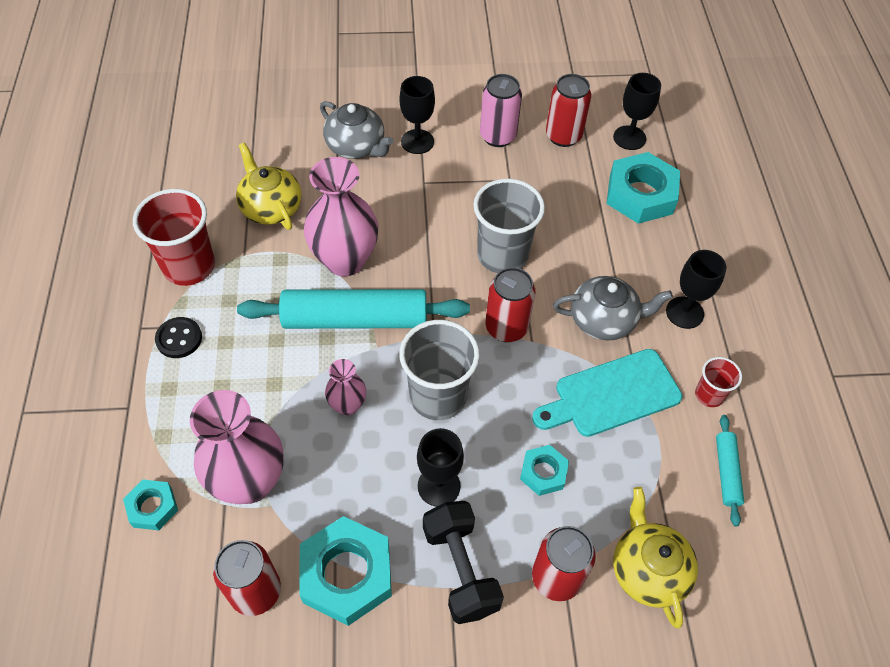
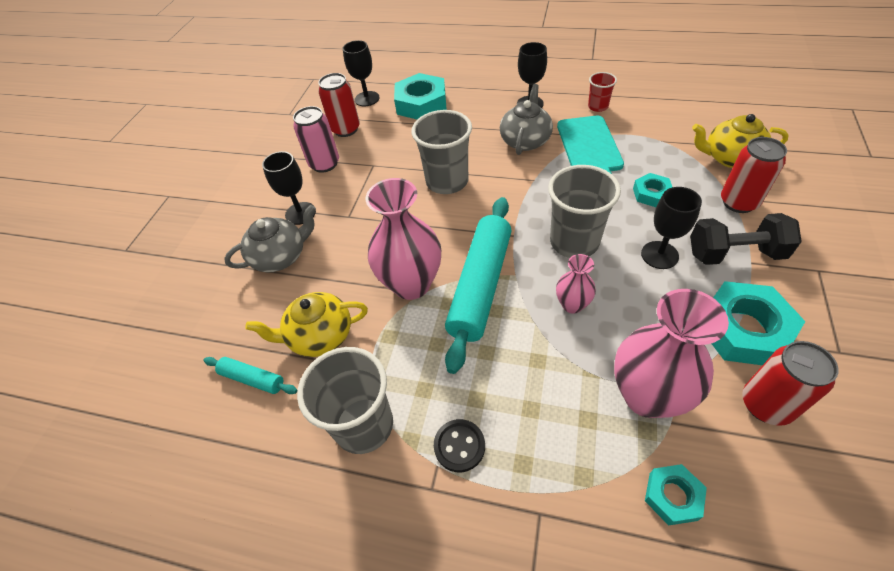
camera: 65 degrees left, 5 degrees down
red cup [133,189,215,286] -> grey cup [297,347,393,454]
red can [485,267,535,342] -> none
turquoise rolling pin [716,415,744,527] -> turquoise rolling pin moved to [204,357,297,394]

